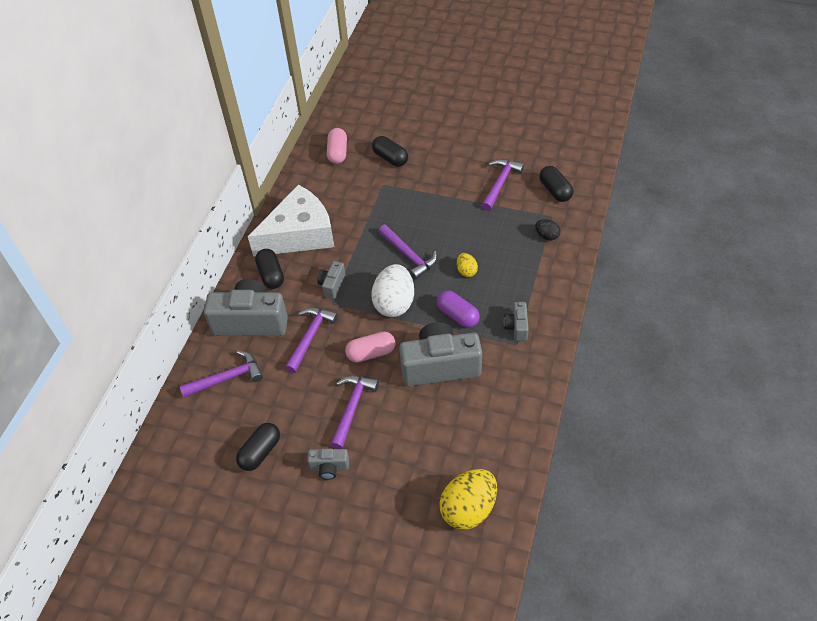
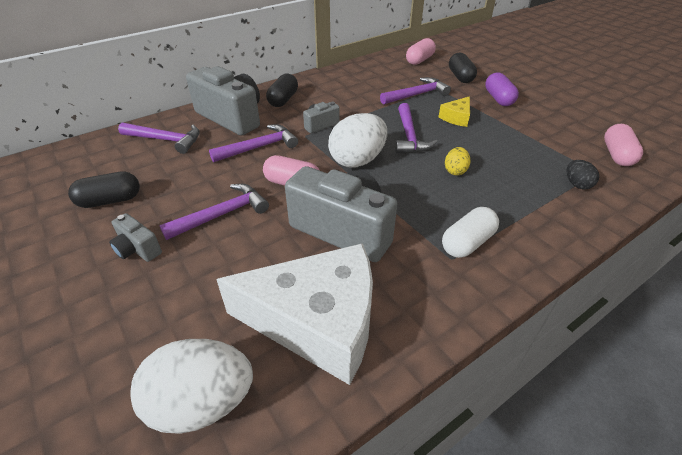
camera: 35 degrees right, 10 degrees down
white cheese [248,185,334,257] -> white cheese moved to [216,243,373,385]
purple capsule [437,290,480,328] -> purple capsule moved to [485,72,519,106]
yellow egg [439,469,497,530] -> white egg [130,339,253,434]
purple hammer [481,159,524,211] -> purple hammer moved to [380,77,451,105]
grey camera [504,302,529,341] -> white capsule [442,207,499,258]
black capsule [539,166,573,202] -> pink capsule [604,124,643,166]
none -> yellow cheese [439,96,470,127]

